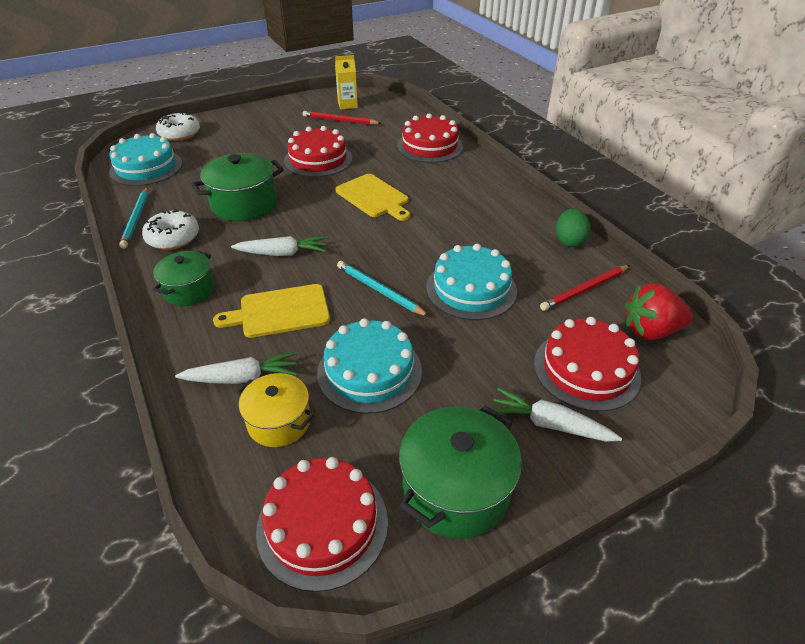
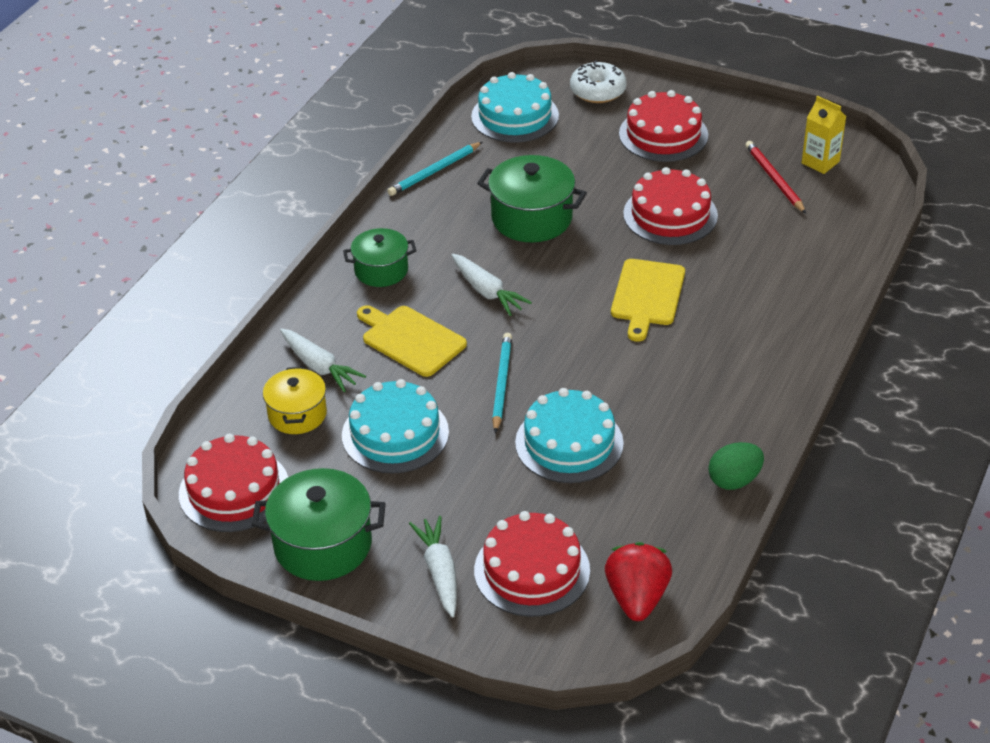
camera: 55 degrees right, 0 degrees up
white donut [142,209,199,250] -> none
red cake [397,113,463,163] -> red cake moved to [619,90,708,162]
red pencil [540,265,630,311] -> none
red strawberry [625,283,693,340] -> red strawberry turned 45 degrees clockwise [605,542,672,621]

